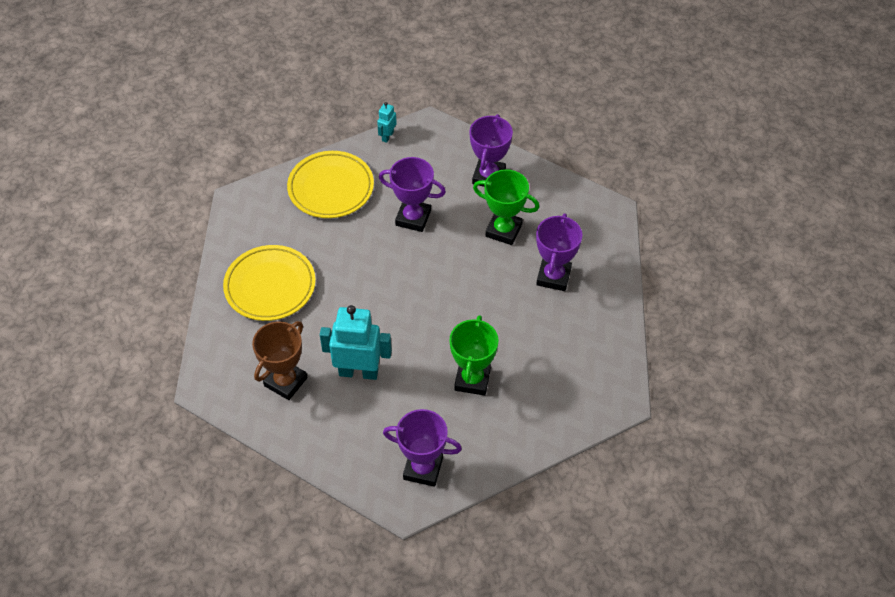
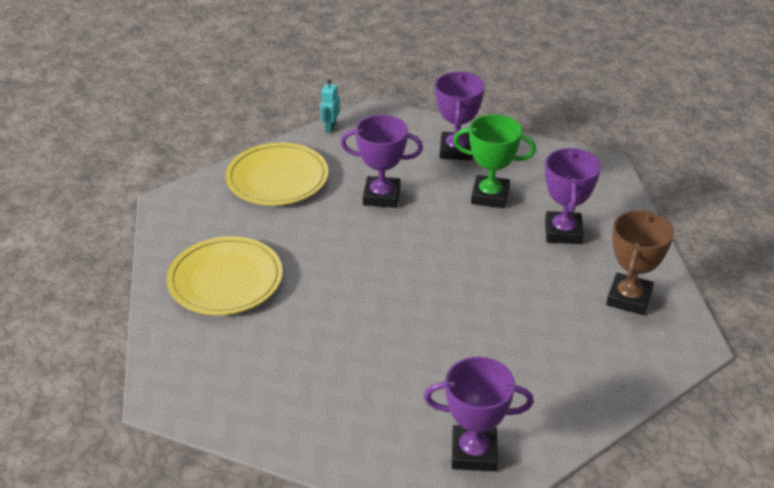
camera: 10 degrees left, 15 degrees down
brown trophy [252,321,307,400] -> brown trophy moved to [606,210,674,315]
turquoise robot [320,305,392,380] -> none
green trophy [449,315,498,396] -> none

